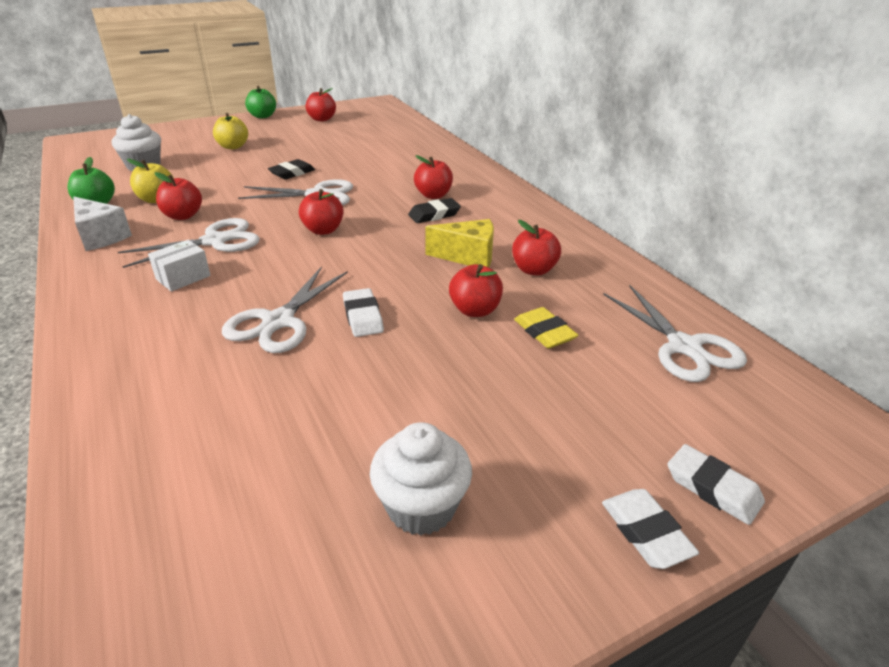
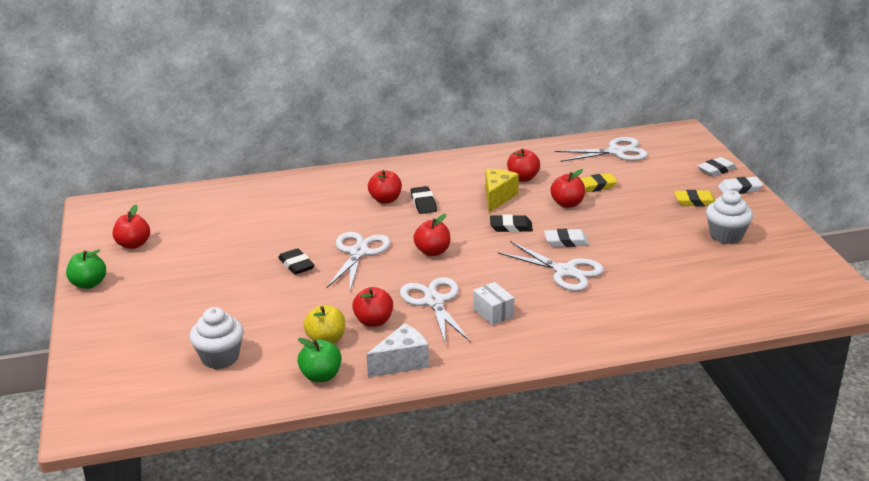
camera: 75 degrees left, 5 degrees down
yellow apple [213,113,248,149] -> none
none -> black eraser [490,214,533,232]
none -> yellow eraser [674,190,715,207]

